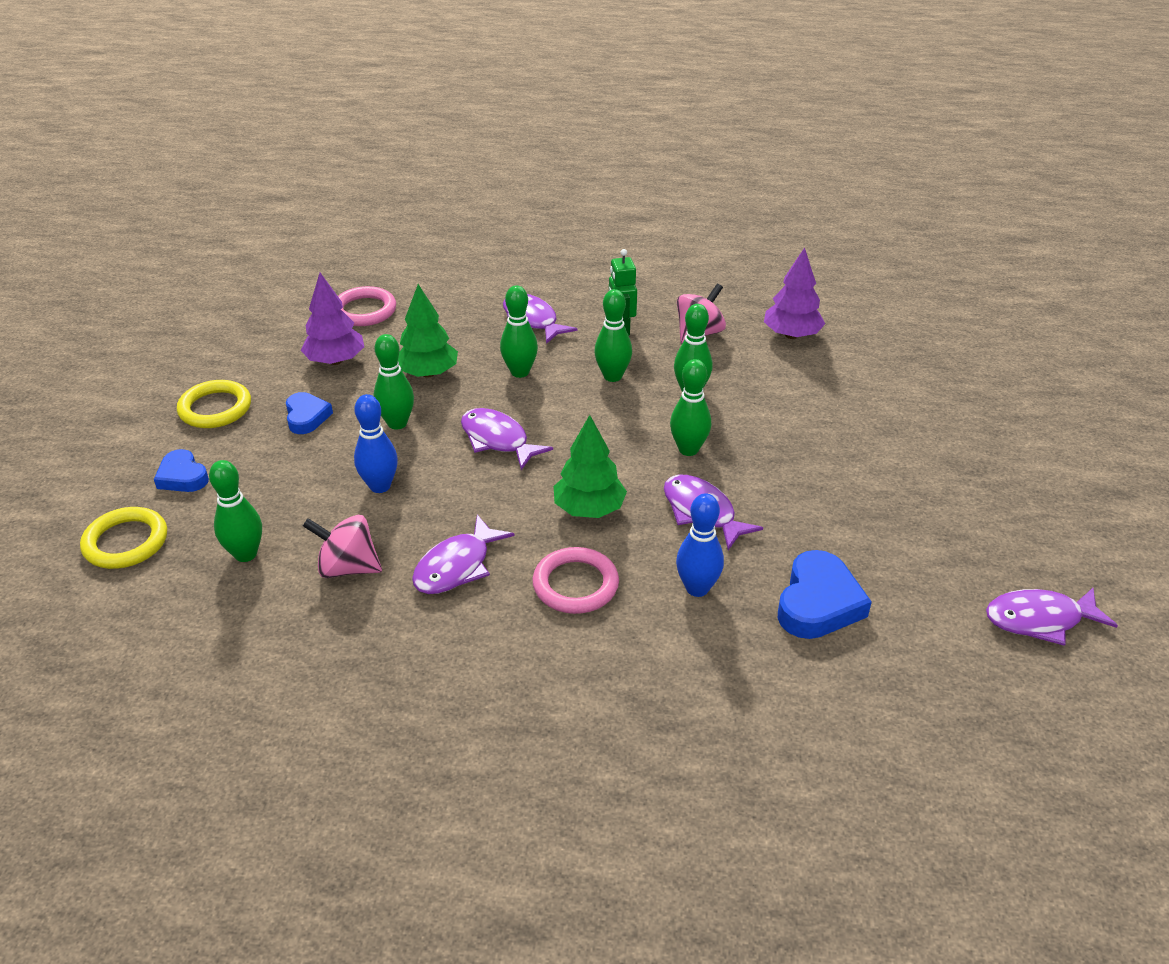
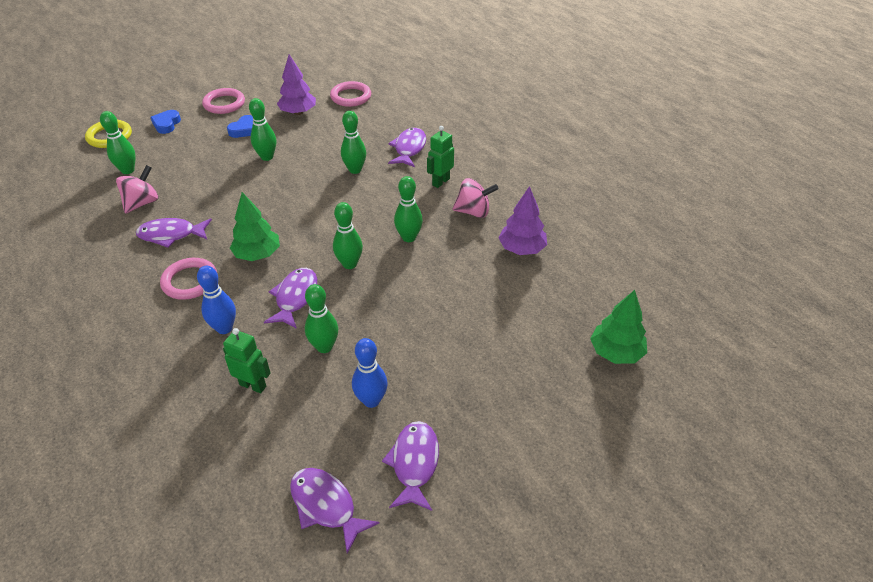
camera: 50 degrees right, 5 degrees up
yellow ring [177,380,251,428] -> pink ring [202,88,245,114]
pink spinning top [303,515,382,578] -> pink spinning top turned 60 degrees clockwise [116,165,158,214]
blue bowling pin [354,394,398,493] -> blue bowling pin moved to [352,338,388,408]
green tree [398,284,458,378] -> green tree moved to [590,290,647,364]
purple fish [461,408,553,470] -> purple fish moved to [382,421,439,511]
green bowling pin [594,289,632,382] -> green bowling pin moved to [305,284,339,353]
blue heart [778,550,872,639] -> green robot [223,328,270,393]

